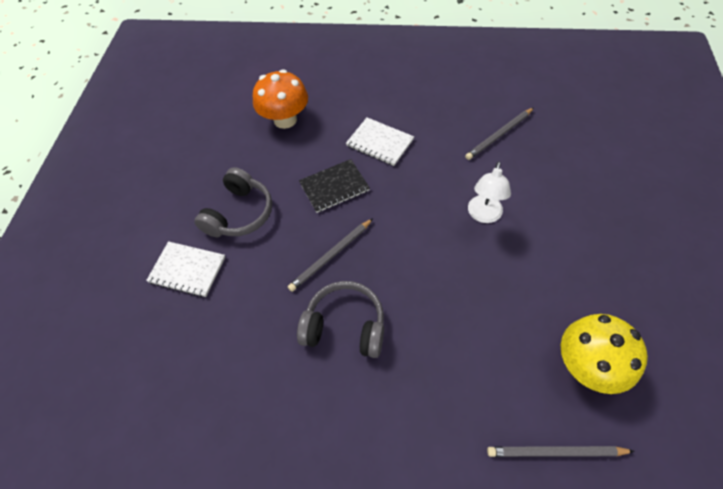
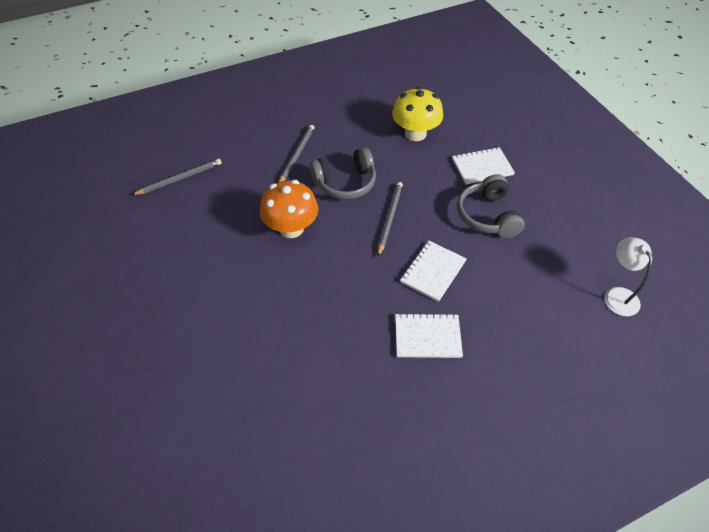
camera: 145 degrees right, 5 degrees down
orange mushroom [253,69,308,129] -> orange mushroom moved to [260,180,318,238]
black notebook [299,159,370,213] -> white notebook [400,241,467,302]
grey pencil [465,108,534,160] -> grey pencil moved to [279,125,315,182]
white lamp [468,162,511,223] -> white lamp moved to [605,237,653,316]
yellow mushroom [561,314,648,394] -> yellow mushroom moved to [392,87,443,141]

